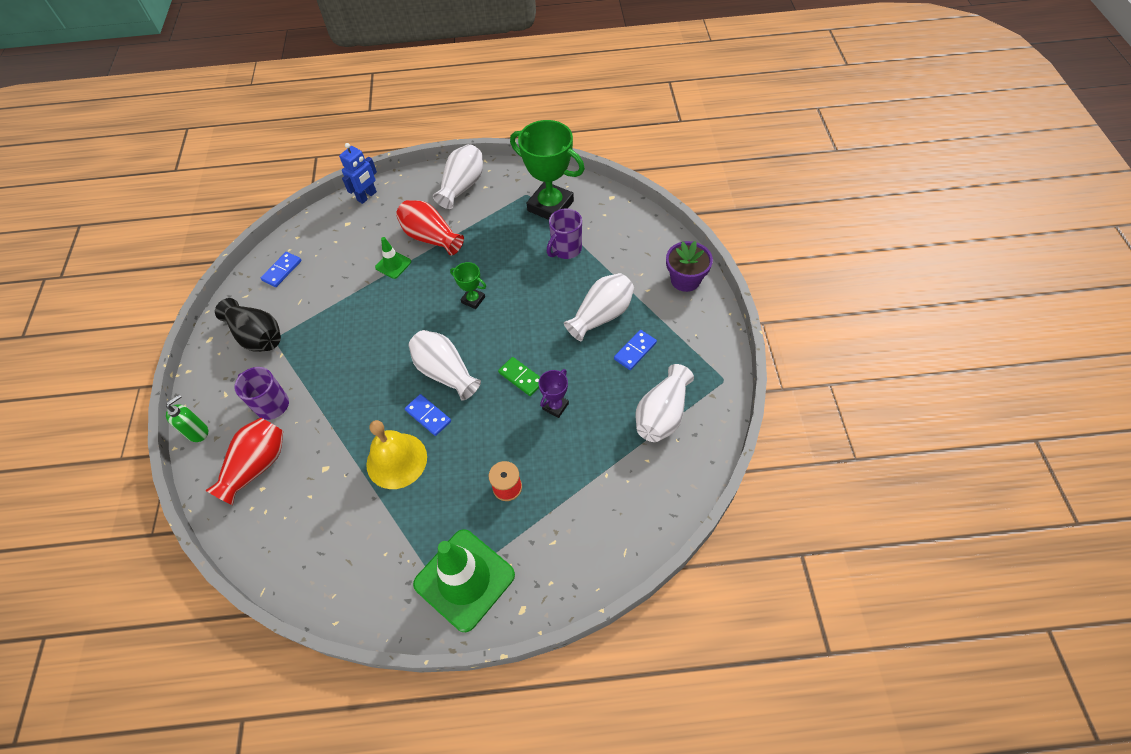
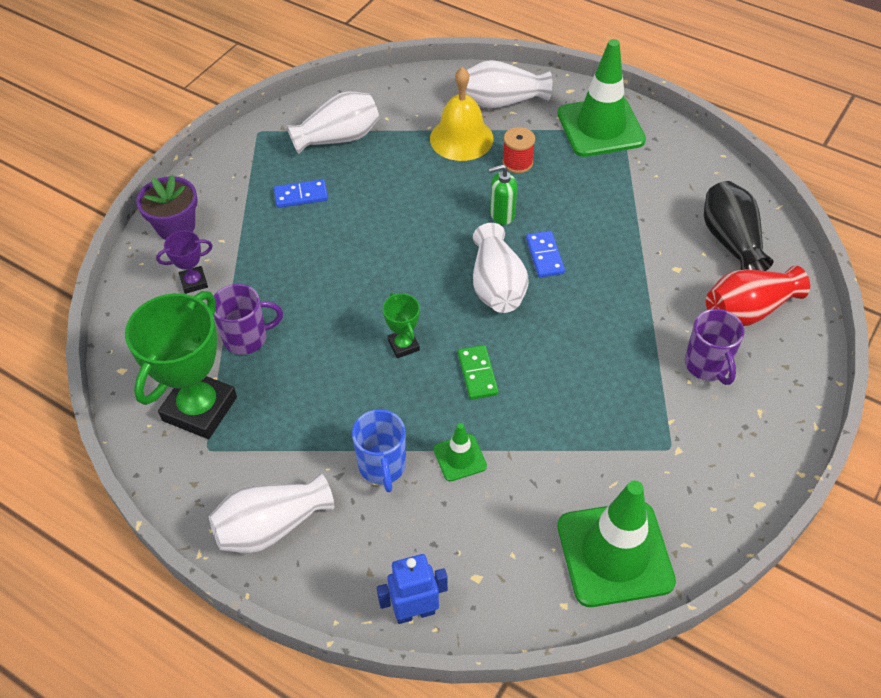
camera: 145 degrees left, 5 degrees down
green soap dispenser [166,395,208,442] -> green soap dispenser moved to [489,164,517,225]
black vase [215,298,281,352] -> black vase moved to [704,181,774,271]
blue domino [261,252,302,287] -> green traffic cone [557,481,676,607]
yellow bell [366,420,427,489] -> yellow bell moved to [430,67,494,161]
red vase [396,200,464,256] -> blue mug [352,409,406,492]
green domino [498,357,540,396] -> green domino moved to [458,345,499,400]
green trophy [510,120,585,220] -> green trophy turned 45 degrees clockwise [125,291,237,439]
purple trophy [538,369,569,418] -> purple trophy moved to [156,231,213,294]
white vase [564,273,634,341] -> white vase moved to [465,60,552,109]

